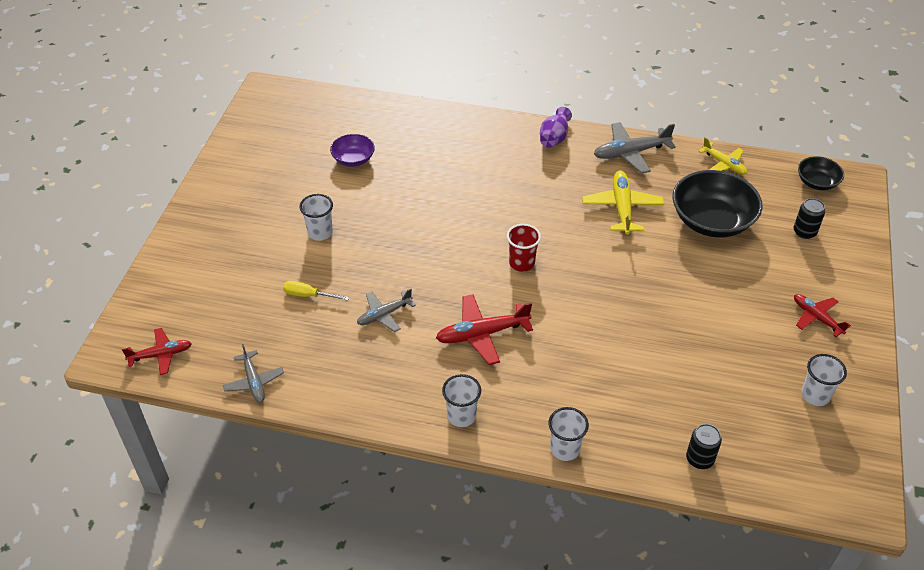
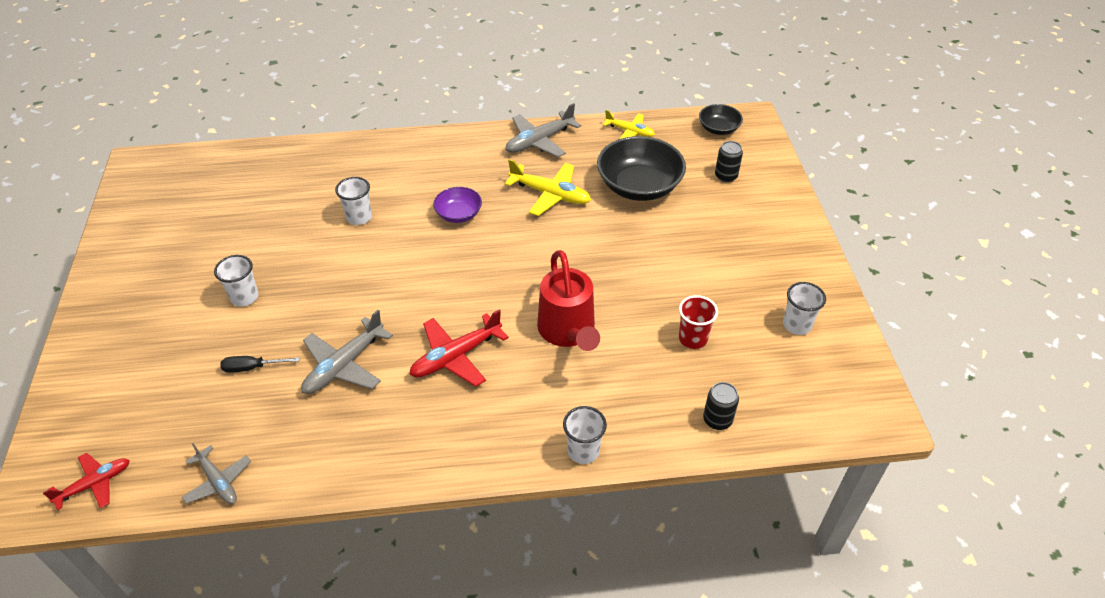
camera: 20 degrees left, 0 degrees up
yellow screwdriver [283,281,349,301] -> black screwdriver [220,356,300,373]
purple bowl [330,134,375,167] -> purple bowl moved to [433,187,482,223]
grey plane [357,289,416,332] -> grey plane [301,310,393,394], size x1.54
white cup [442,374,481,427] -> white cup moved to [335,177,372,225]
red cup [507,224,541,272] -> red cup moved to [679,295,718,349]
purple vase [540,107,572,148] -> none
yellow plane [582,170,664,235] -> yellow plane turned 135 degrees clockwise [505,159,591,216]
red plane [794,294,851,337] -> none
none -> red watering can [537,250,600,351]

